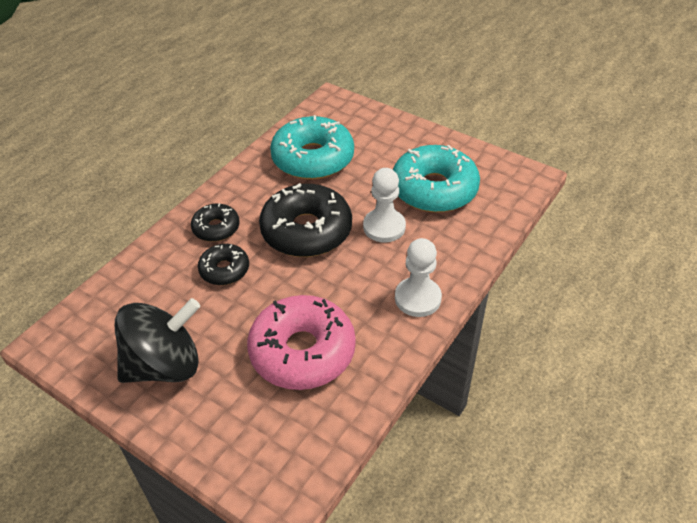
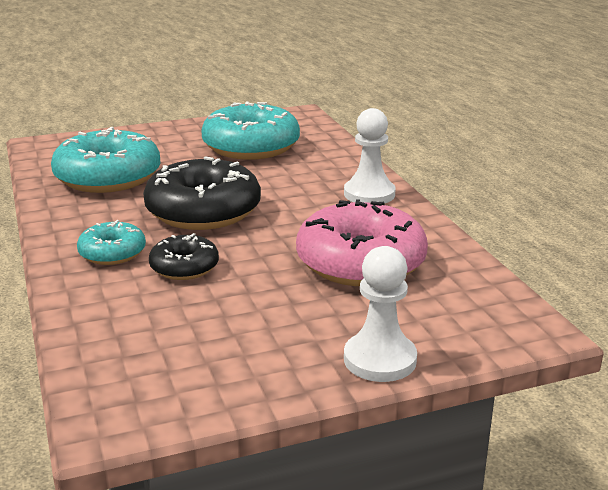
camera: 55 degrees left, 20 degrees down
black spinning top [115,298,200,383] -> none
black donut [191,203,240,242] -> turquoise donut [77,220,146,265]
white pawn [363,168,406,242] -> white pawn moved to [344,246,417,382]

